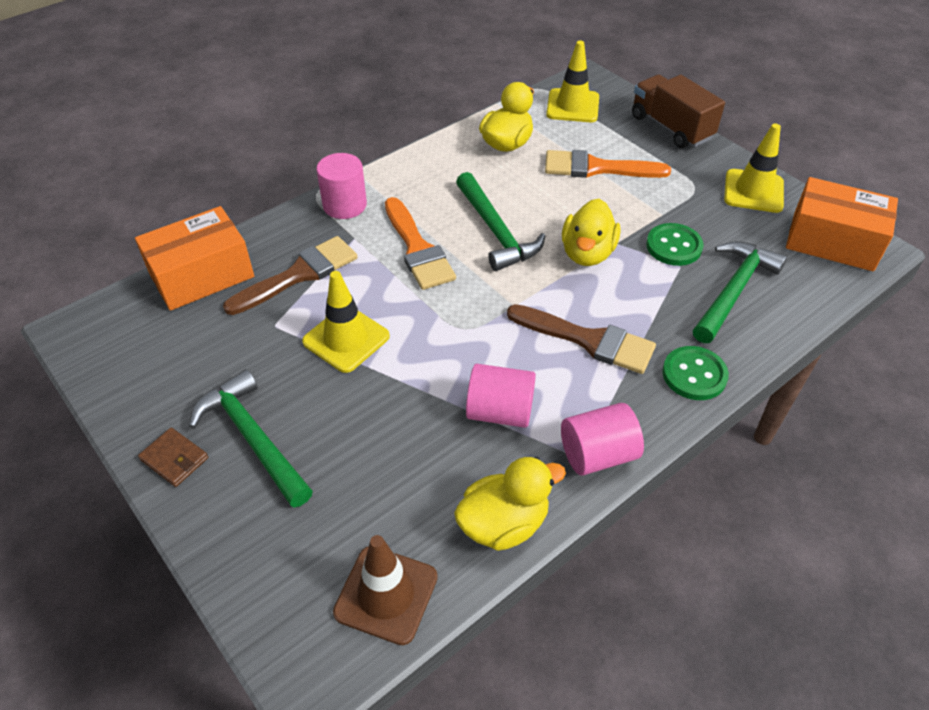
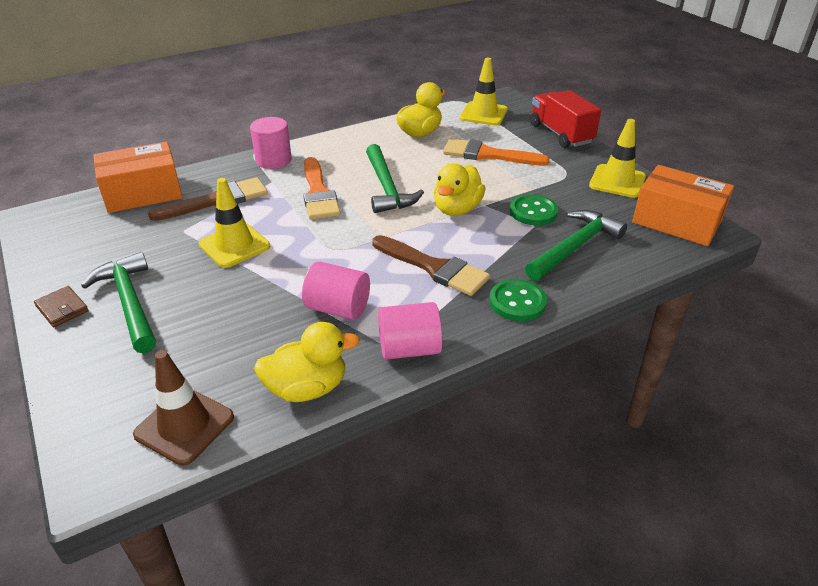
camera: 10 degrees right, 10 degrees down
brown truck [632,75,725,148] -> red truck [530,90,601,148]

